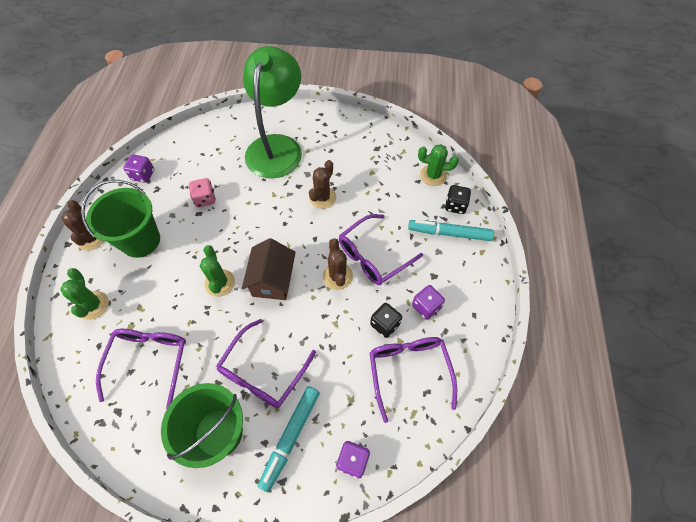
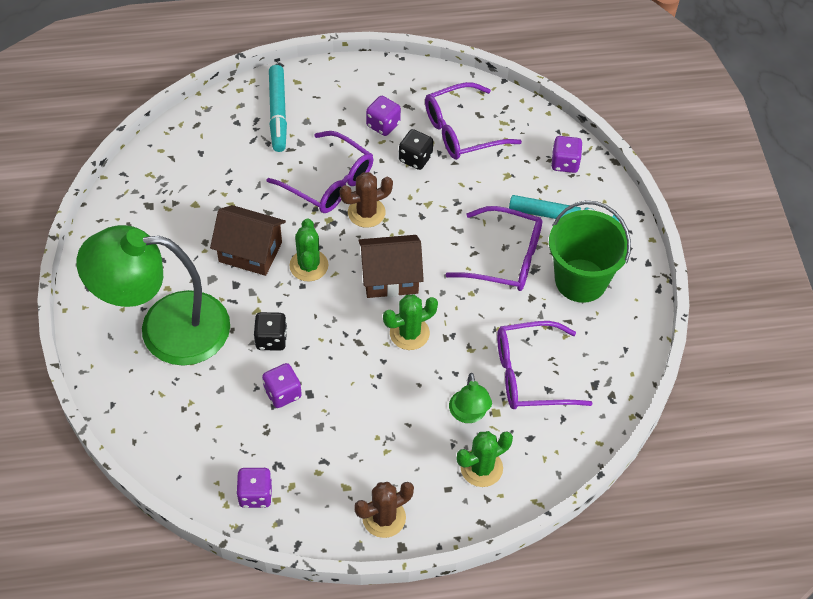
camera: 105 degrees left, 5 degrees down
green bucket [81,180,160,258] -> none
pink dice [189,178,216,207] -> purple dice [262,363,302,408]
brown cactus [309,160,336,209] -> brown house [210,205,286,276]
green cactus [418,144,459,186] -> green cactus moved to [289,218,329,282]
black dice [445,185,471,214] -> black dice moved to [254,312,287,351]
none -> green lamp [449,373,492,423]

